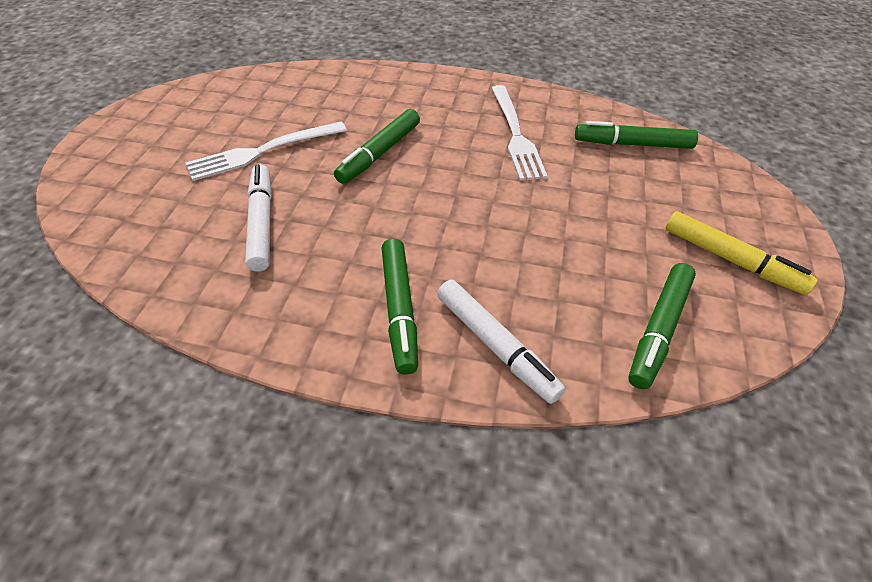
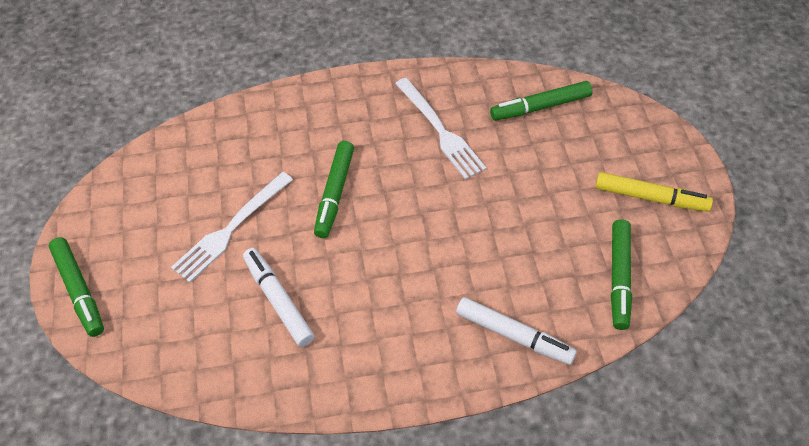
camera: 20 degrees left, 5 degrees up
green marker [382,239,418,375] -> green marker moved to [49,237,104,337]

